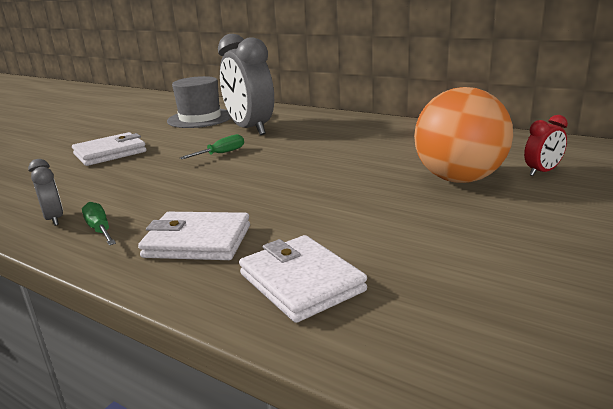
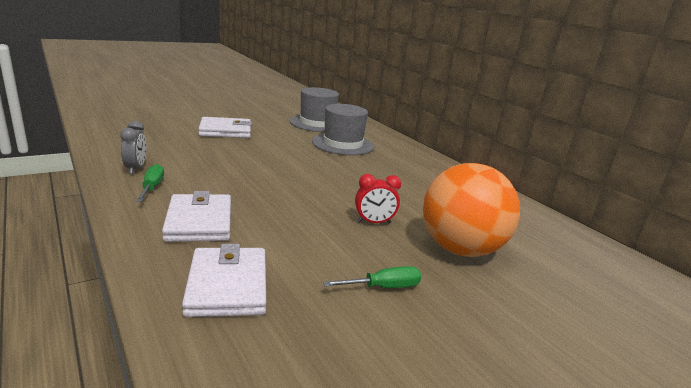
camera: 20 degrees right, 0 degrees up
white wallet [138,212,250,260] -> white wallet turned 45 degrees clockwise [162,191,231,242]
green screwdriver [180,134,244,159] -> green screwdriver moved to [323,266,421,288]
grey clock [218,34,274,135] -> grey hat [312,104,374,155]
red clock [524,115,568,176] -> red clock moved to [355,174,401,223]

